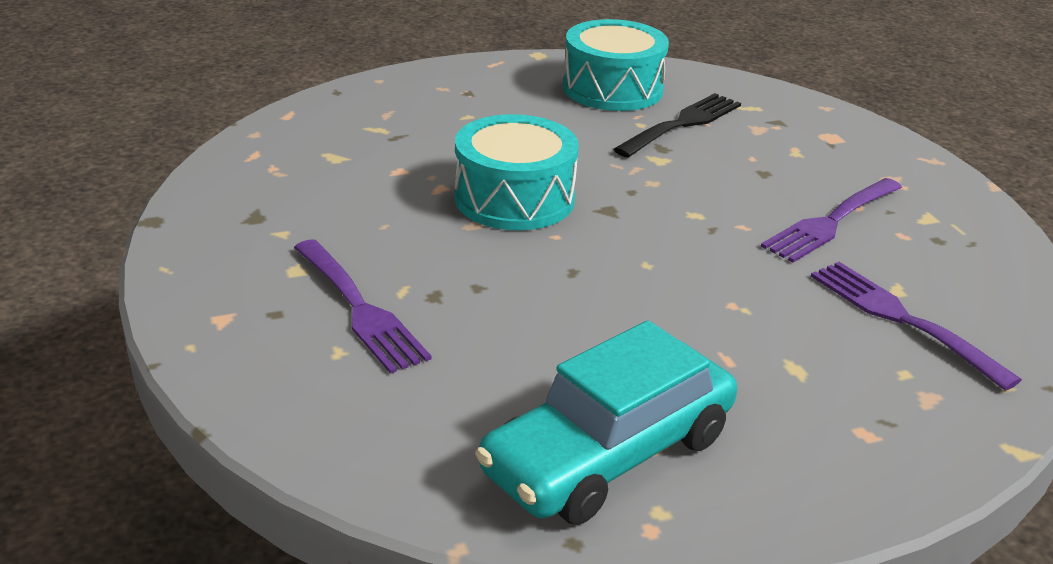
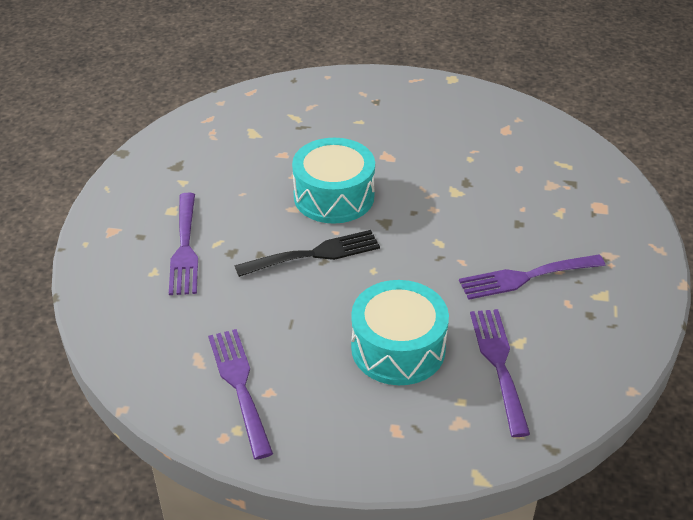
camera: 30 degrees right, 10 degrees up
turquoise car [475,320,737,525] -> purple fork [208,329,273,460]
turquoise drum [563,19,669,111] -> turquoise drum moved to [351,280,449,385]
black fork [613,93,741,158] -> black fork moved to [235,230,380,277]

